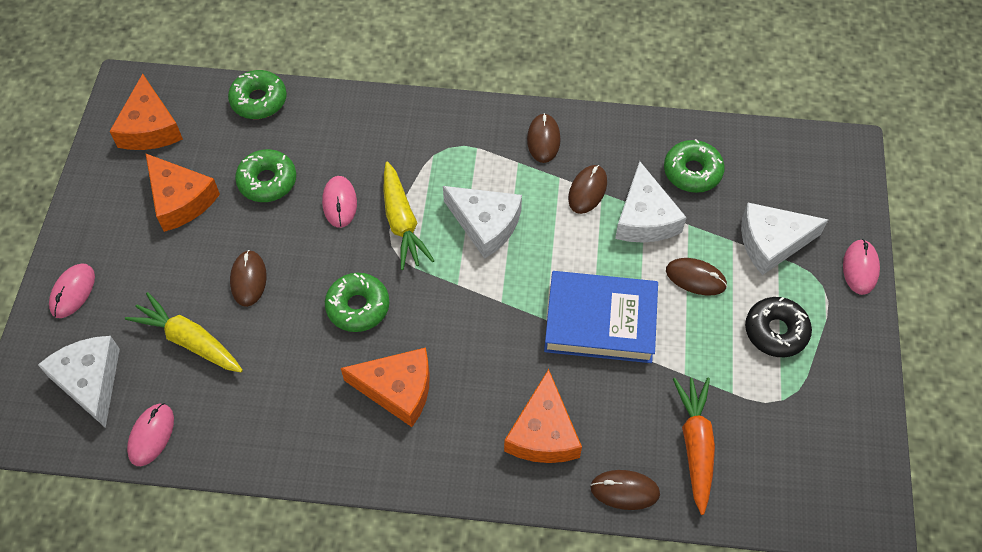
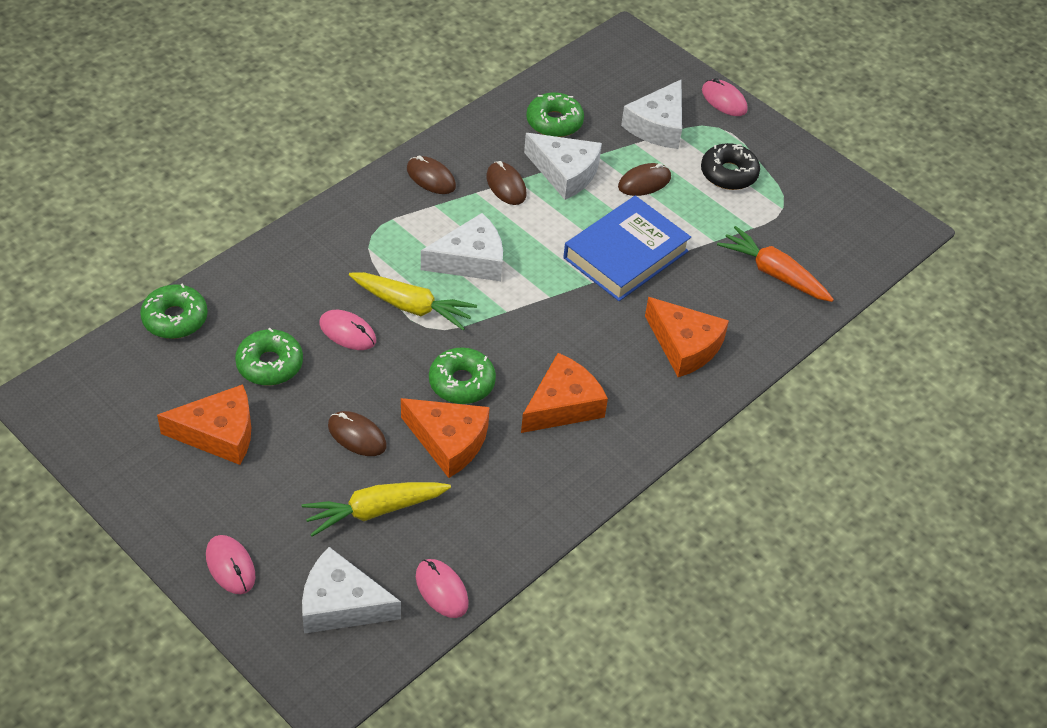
camera: 55 degrees left, 10 degrees down
orange cheese [109,74,183,150] -> orange cheese moved to [401,398,490,478]
brown mouse [590,470,660,510] -> none

